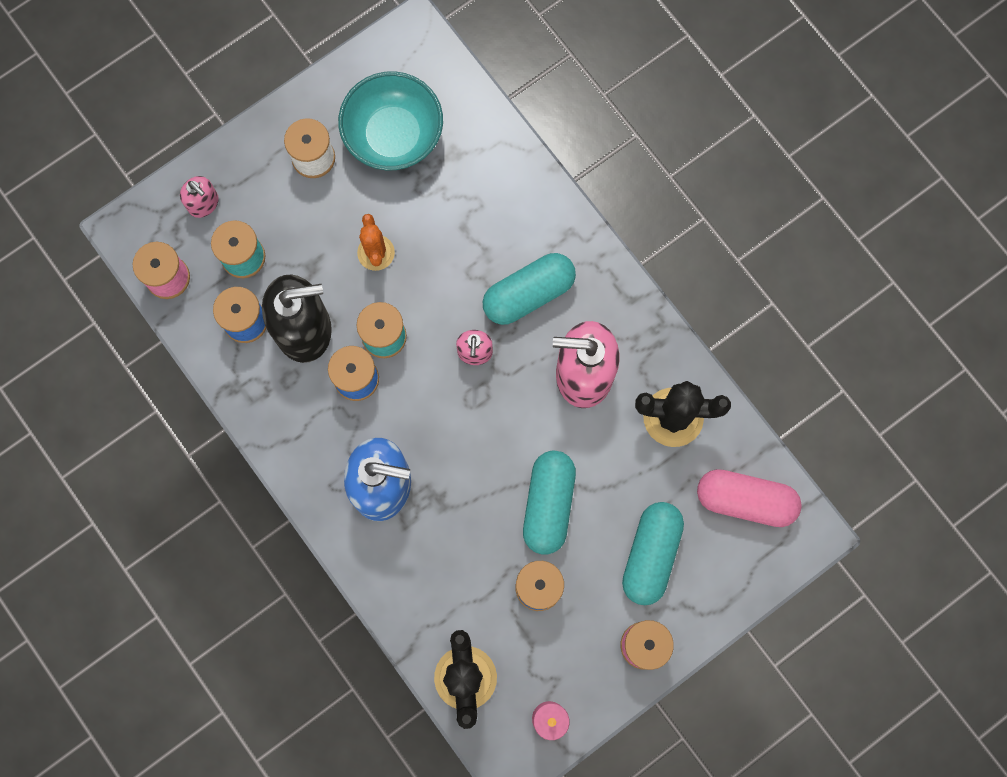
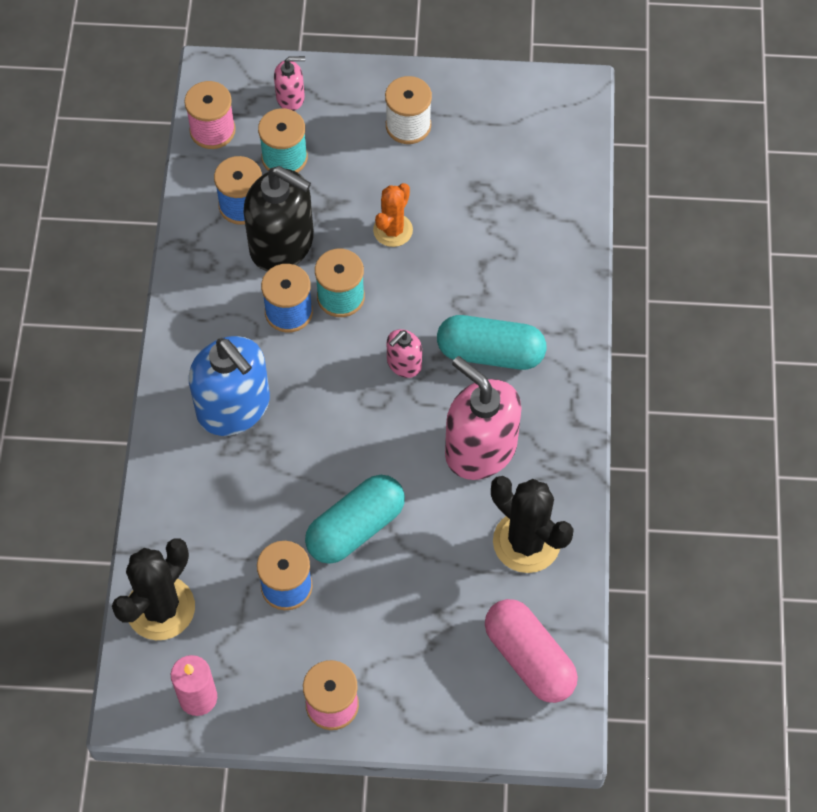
camera: 40 degrees right, 15 degrees down
pink soap dispenser [180,176,219,218] -> pink soap dispenser turned 90 degrees counterclockwise [274,56,305,111]
turquoise bowl [338,71,443,171] -> none
turquoise capsule [622,502,684,605] -> none

